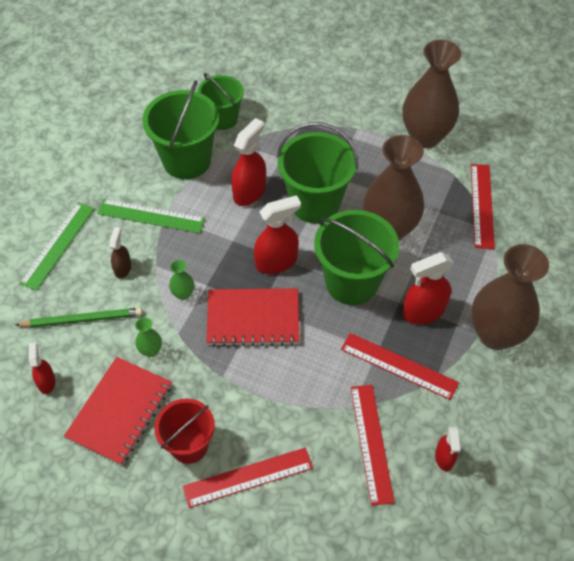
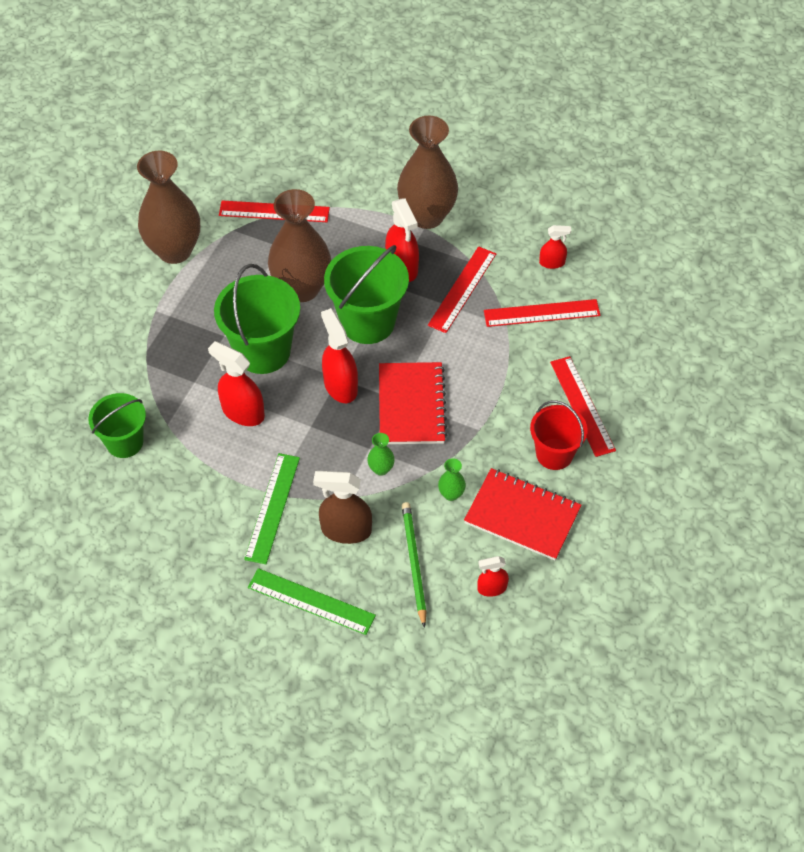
camera: 90 degrees left, 0 degrees up
brown spray bottle [109,227,131,278] -> brown spray bottle [313,471,372,544], size x1.74
green bucket [142,80,219,179] -> none

